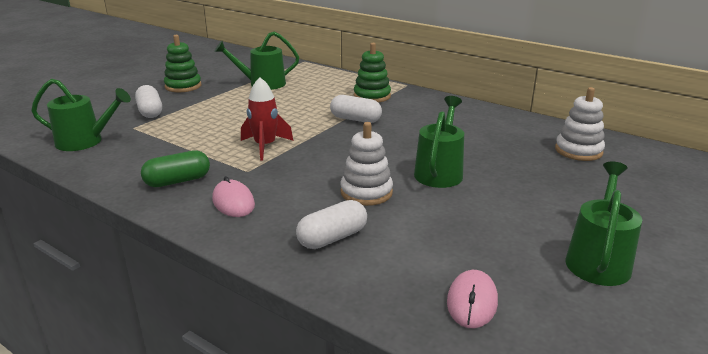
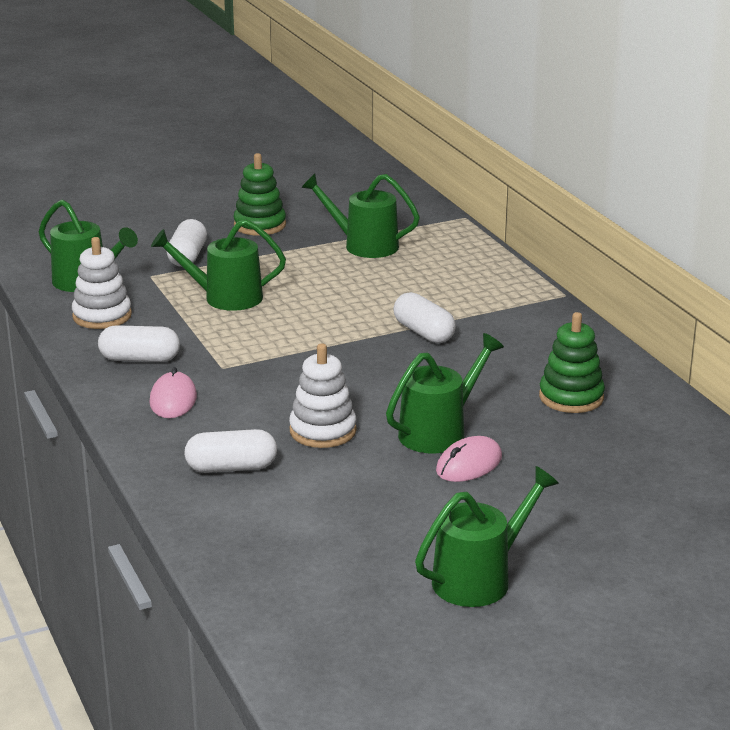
camera: 30 degrees right, 0 degrees up
green capsule [141,150,210,187] -> white capsule [98,325,180,362]
red rocket [241,77,293,161] -> none
green stacking toy [354,43,391,103] -> green stacking toy moved to [539,312,605,413]
pink mouse [447,270,498,328] -> pink mouse moved to [436,436,502,482]
white stacking toy [555,87,605,161] -> white stacking toy moved to [72,237,132,329]
none -> green watering can [151,219,286,311]

